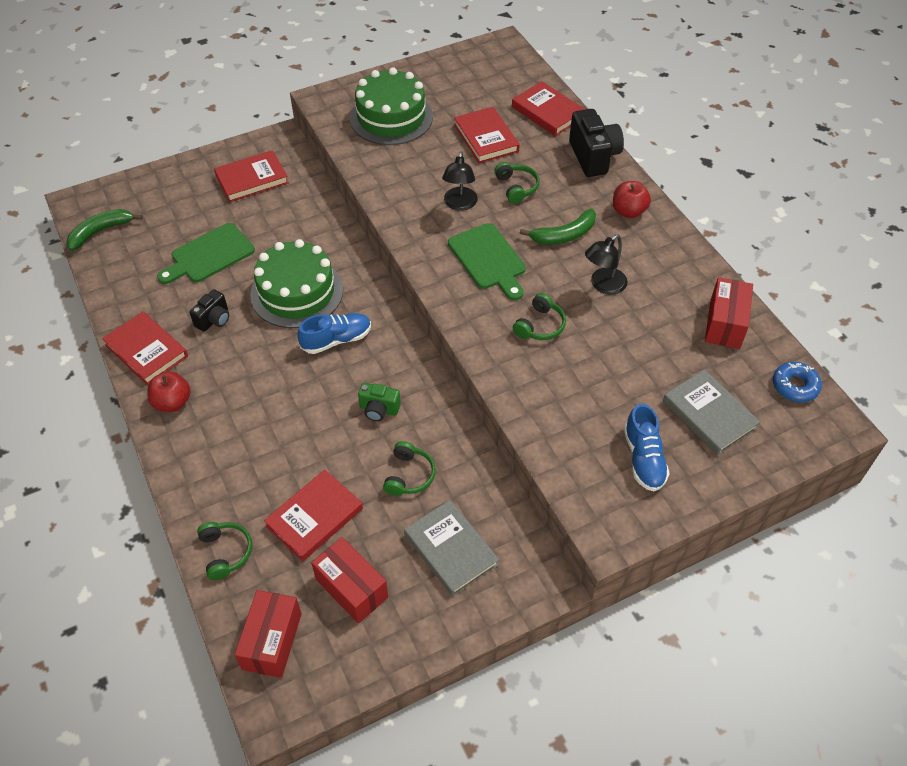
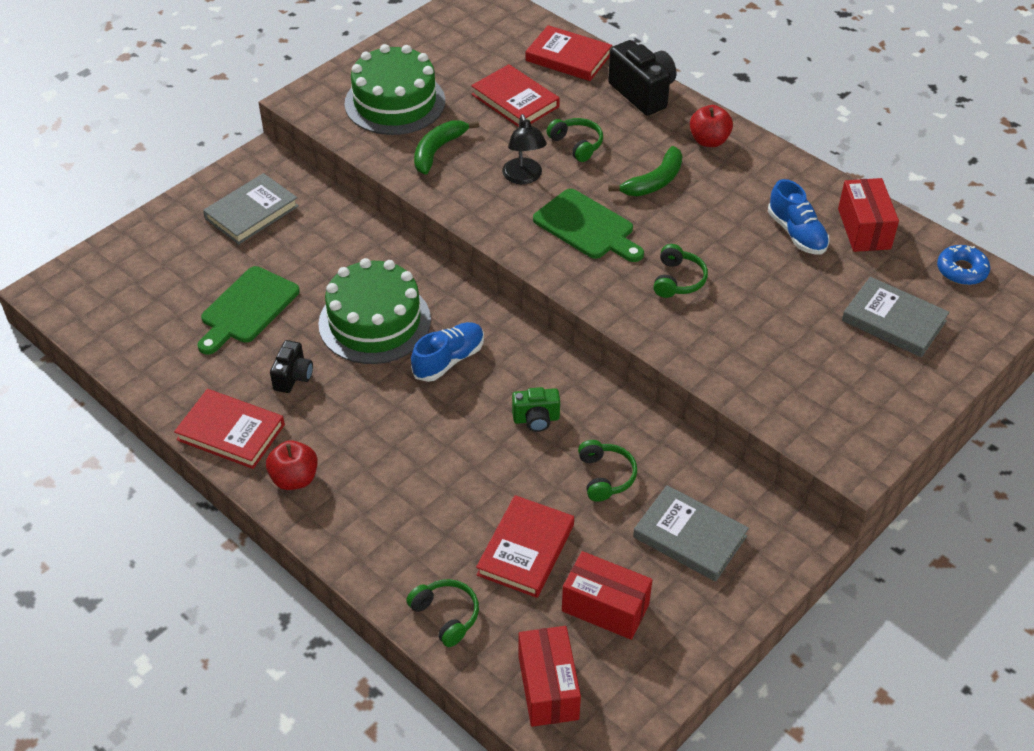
camera: 20 degrees left, 5 degrees down
green banana [66,209,143,251] -> green banana moved to [414,120,479,175]
red book [214,150,289,202] -> grey book [203,173,299,244]
black lamp [585,235,628,295] -> none
blue shoe [624,404,670,491] -> blue shoe moved to [768,179,829,255]

